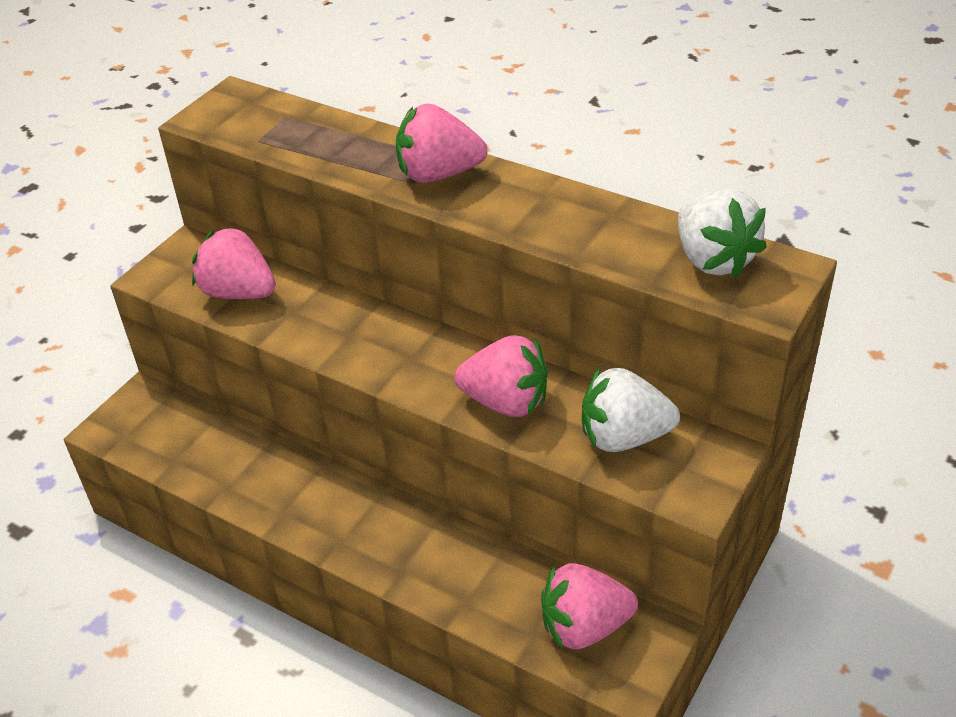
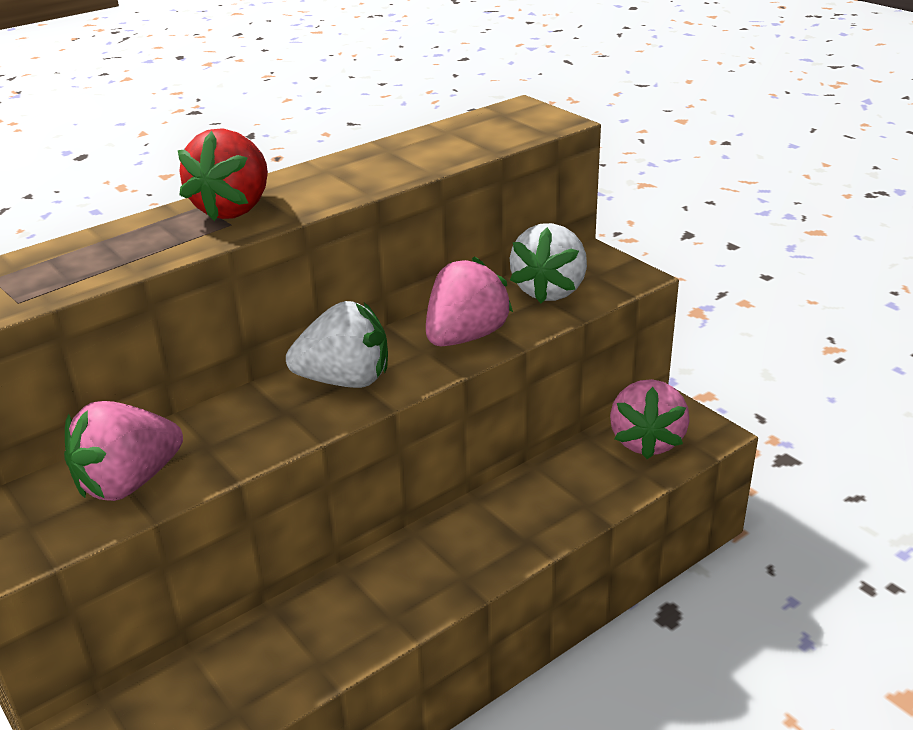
camera: 70 degrees left, 10 degrees down
pink strawberry [396,104,487,183] -> red strawberry [178,128,268,221]
white strawberry [678,189,767,278] -> white strawberry moved to [286,301,388,388]

